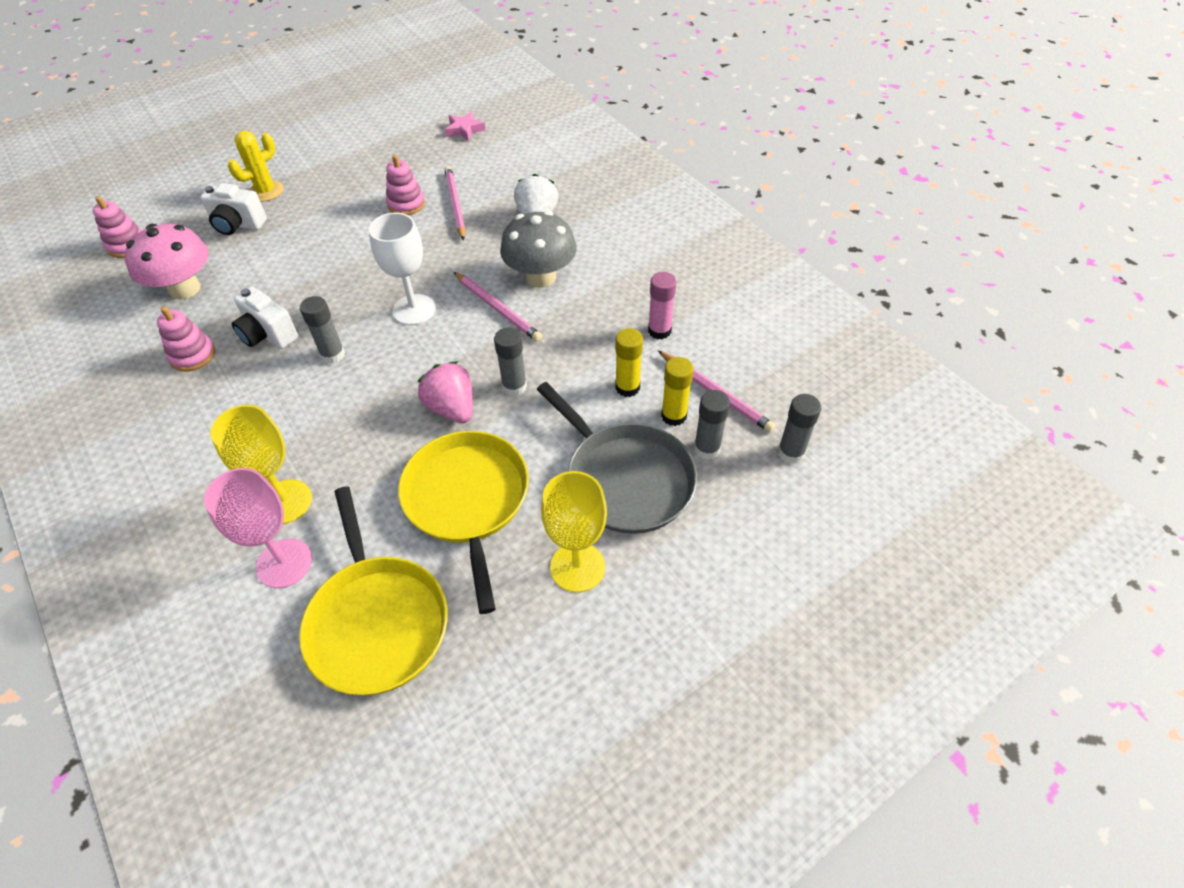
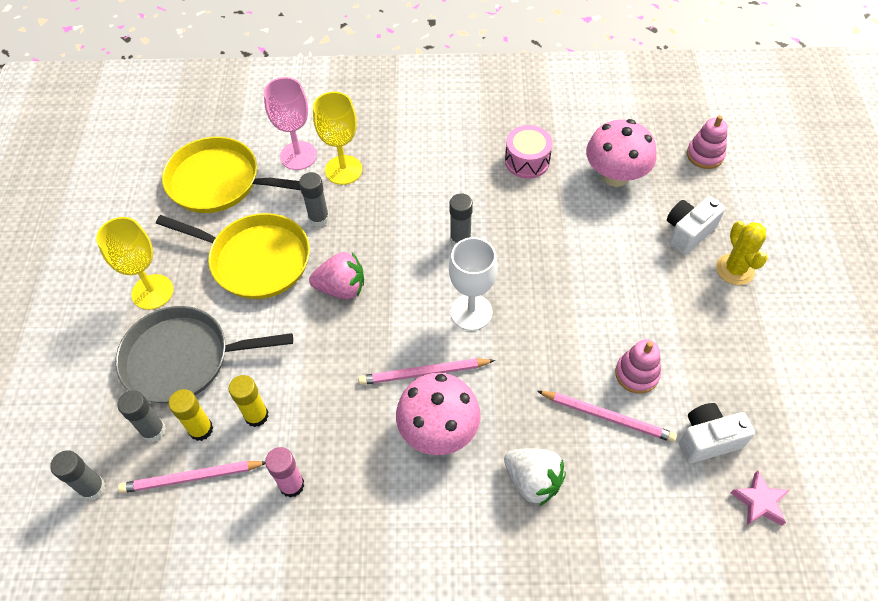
camera: 125 degrees right, 5 degrees up
pink stacking toy [157,307,215,372] -> pink drum [505,125,553,179]
white camera [232,287,298,349] -> white camera moved to [679,403,755,463]
grey glue stick [494,328,527,396] -> grey glue stick moved to [299,172,329,227]
grey mushroom [500,211,577,288] -> pink mushroom [396,373,481,455]

